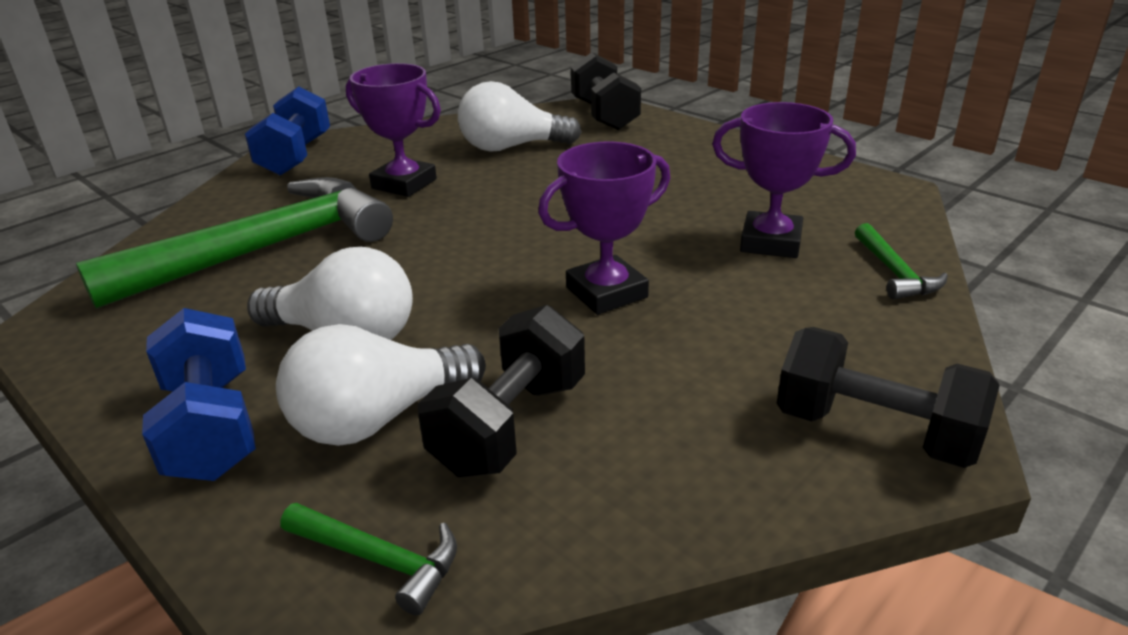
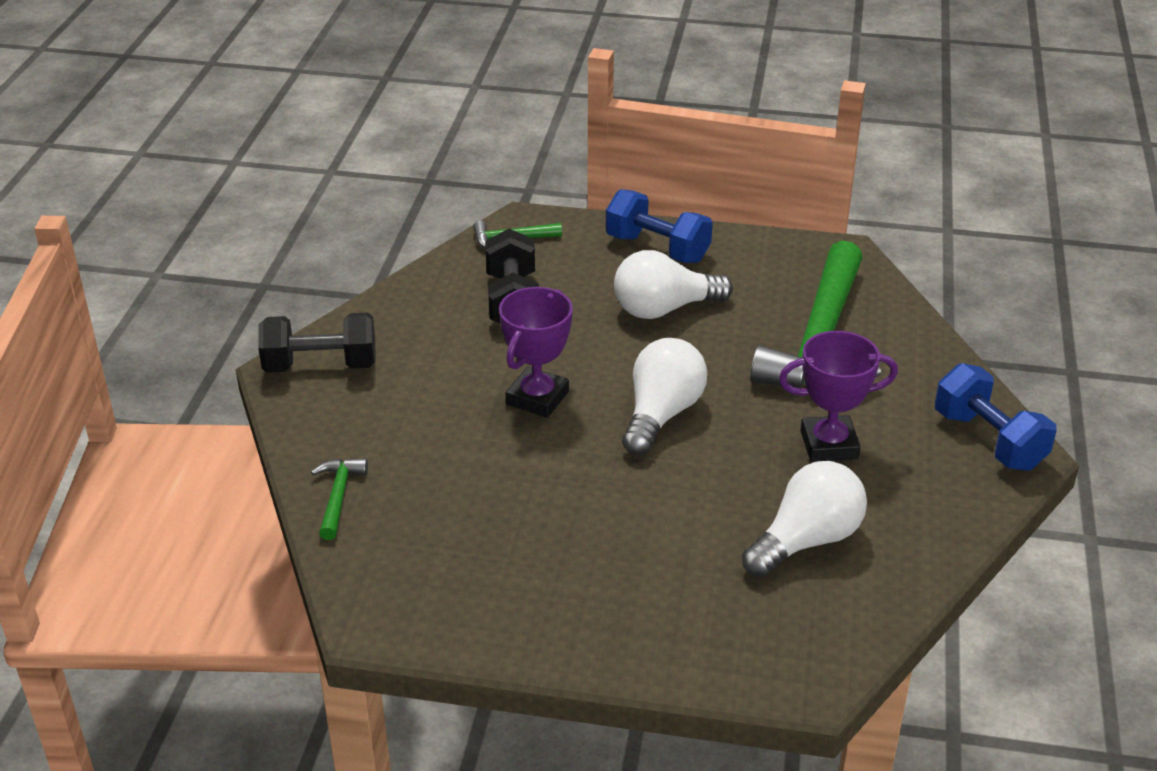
camera: 145 degrees right, 5 degrees up
white light bulb [276,324,486,446] -> white light bulb moved to [622,338,707,455]
black dumbbell [571,52,641,130] -> none
purple trophy [712,102,856,258] -> none
green hammer [855,223,948,300] -> green hammer turned 45 degrees clockwise [311,458,368,540]

